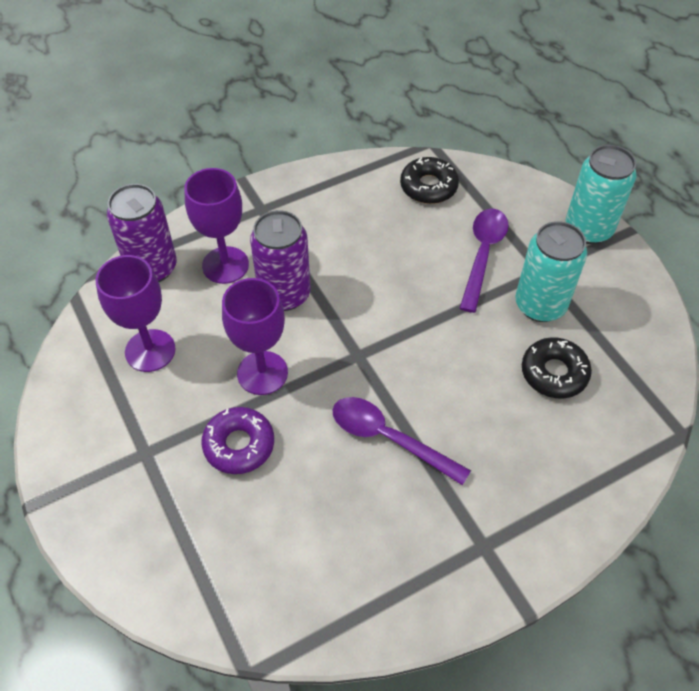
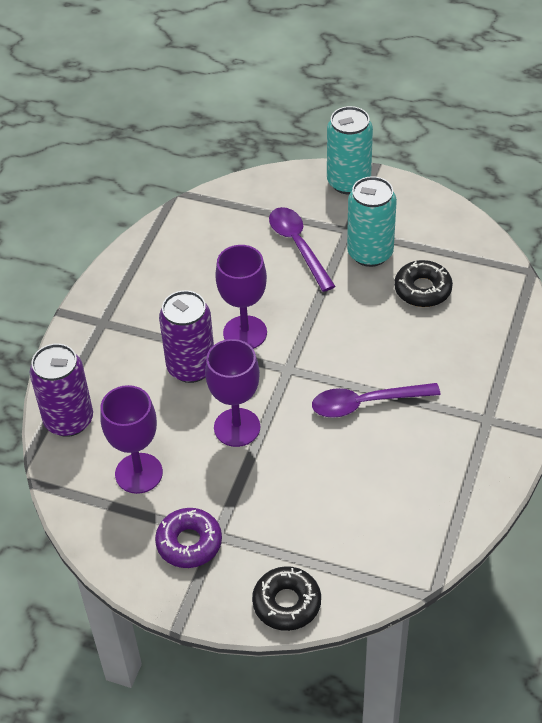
camera: 40 degrees left, 5 degrees down
purple goblet [184,168,249,284] -> purple goblet moved to [215,245,267,349]
purple donut [201,407,274,474] -> purple donut moved to [155,508,222,568]
black donut [400,157,459,204] -> black donut moved to [252,566,321,631]

